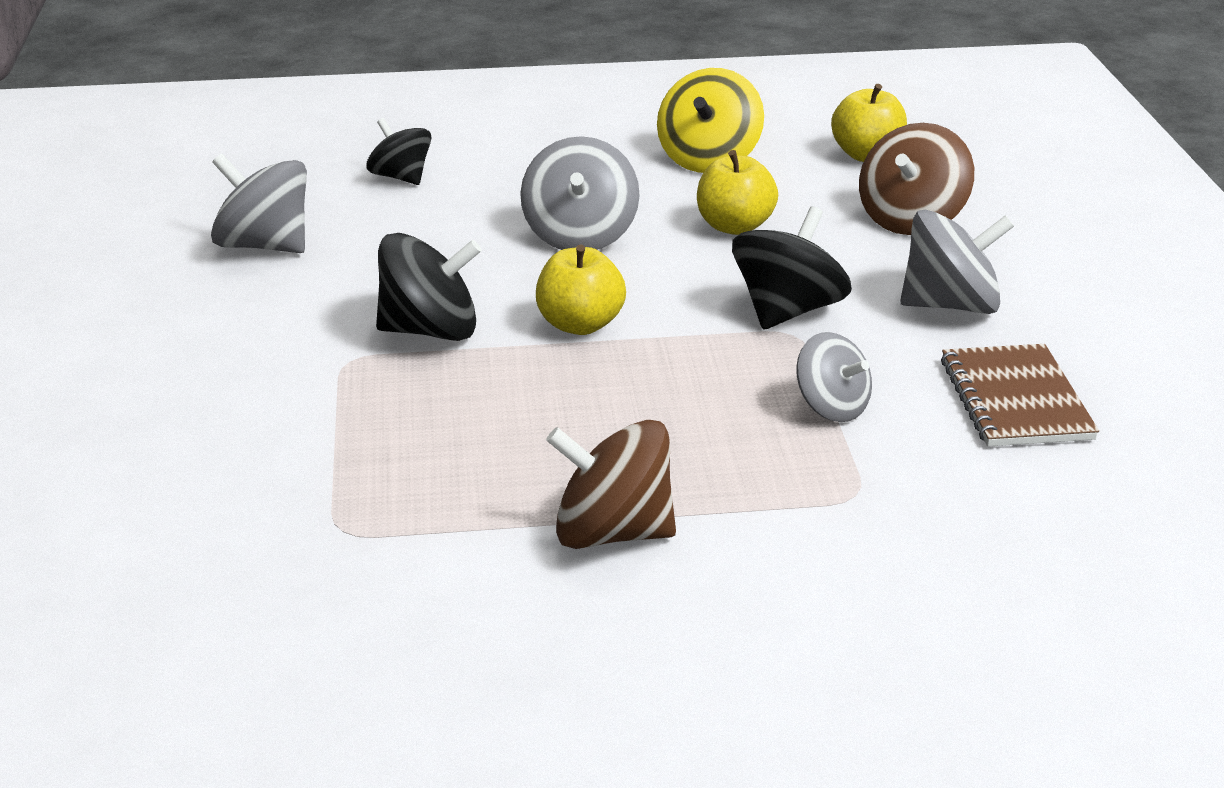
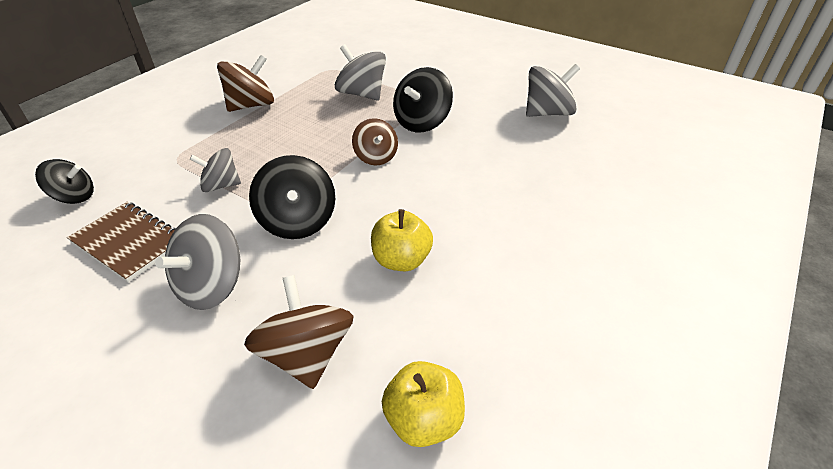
camera: 130 degrees right, 10 degrees up
black spinning top [367,118,431,185] -> black spinning top moved to [35,159,94,204]
grey spinning top [520,136,640,250] -> grey spinning top moved to [335,44,386,101]
yellow apple [536,245,626,335] -> brown spinning top [352,118,398,165]
yellow spinning top [657,68,764,173] -> none

